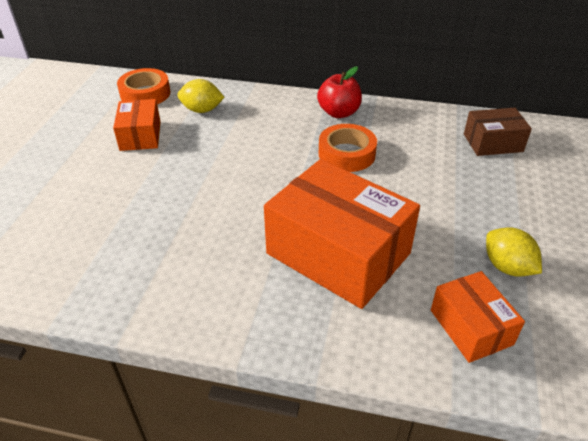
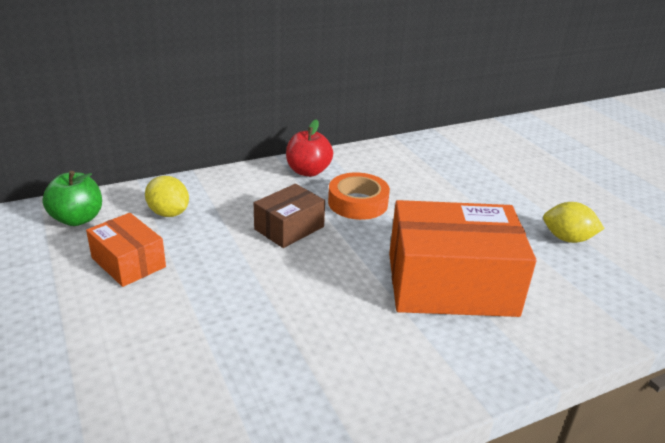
camera: 40 degrees left, 10 degrees down
orange tape [117,68,171,104] -> green apple [42,171,102,226]
yellow lemon [177,79,225,113] -> yellow lemon turned 75 degrees clockwise [145,176,189,217]
orange box [431,271,525,363] -> none
brown box [464,108,532,156] -> brown box moved to [254,184,325,248]

